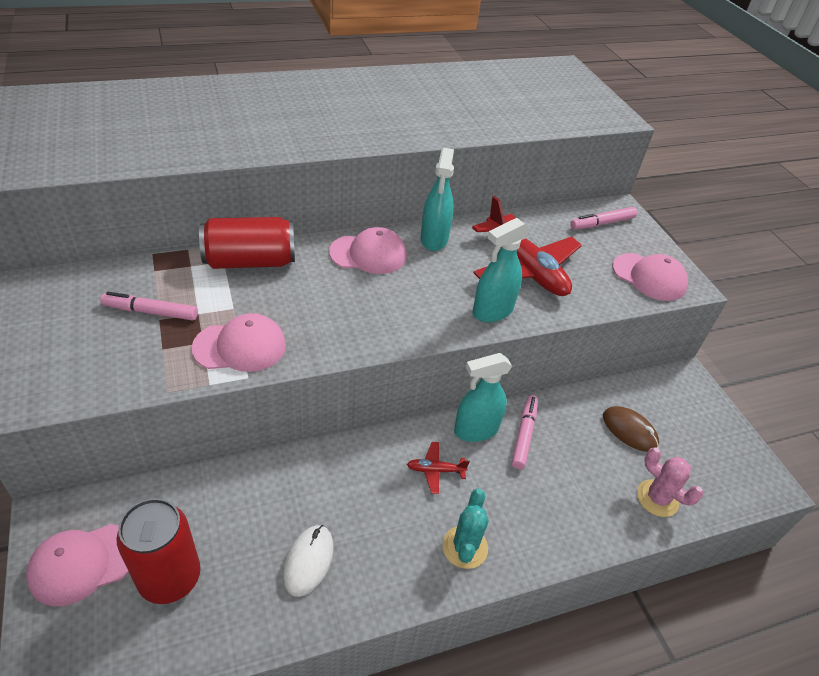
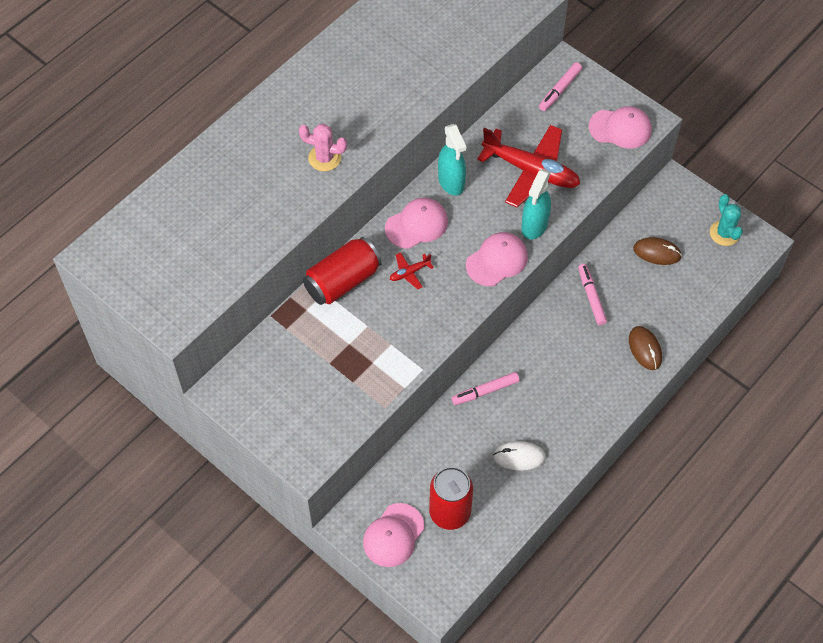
camera: 25 degrees left, 15 degrees up
pink marker [100,292,198,321] -> pink marker moved to [452,372,519,405]
pink cap [192,313,286,372] -> pink cap moved to [466,232,528,286]
white mouse [283,525,334,597] -> white mouse turned 75 degrees counterclockwise [493,441,546,471]
red plane [407,442,470,494] -> red plane moved to [390,252,434,290]
turquoise cactus [442,489,488,569] -> turquoise cactus moved to [710,194,743,246]
turquoise spray bottle [454,353,512,442] -> none
pink cactus [637,447,703,517] -> pink cactus moved to [299,124,347,171]
none -> brown mouse [629,326,662,370]

